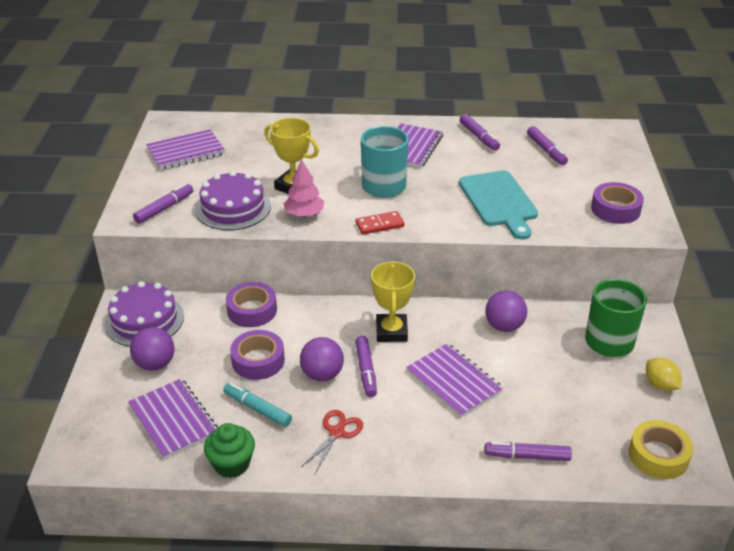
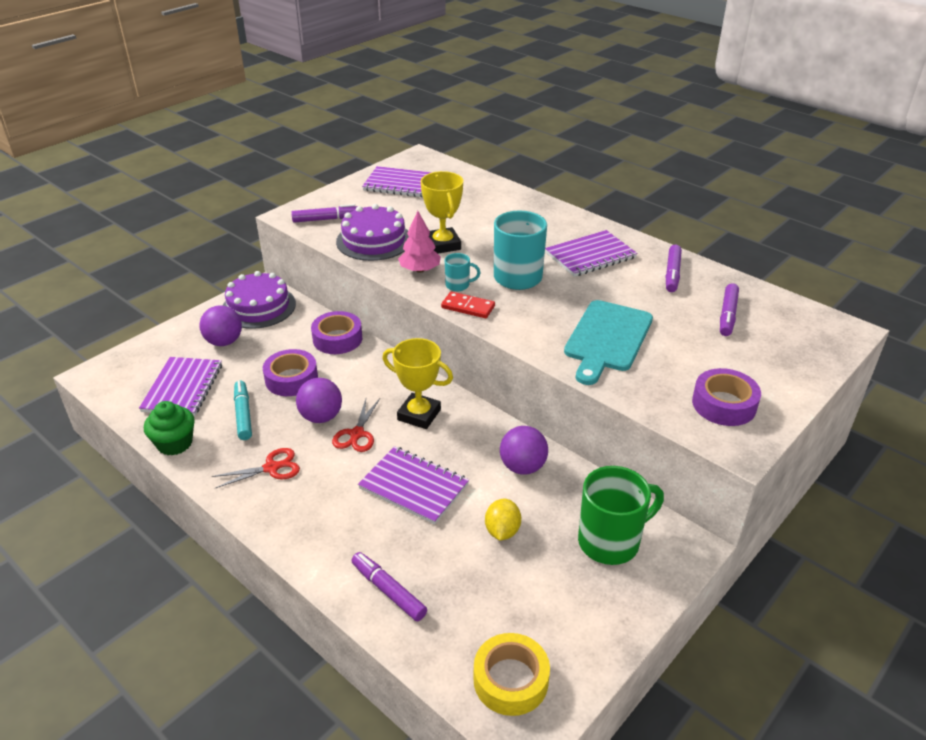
camera: 40 degrees right, 0 degrees up
purple marker [355,336,377,397] -> red scissors [332,398,380,452]
yellow trophy [371,261,415,342] -> yellow trophy turned 75 degrees clockwise [382,338,453,429]
purple notebook [406,343,503,417] -> purple notebook turned 60 degrees counterclockwise [358,446,469,524]
yellow lemon [646,358,681,391] -> yellow lemon moved to [485,499,521,541]
none -> turquoise mug [445,253,480,291]

